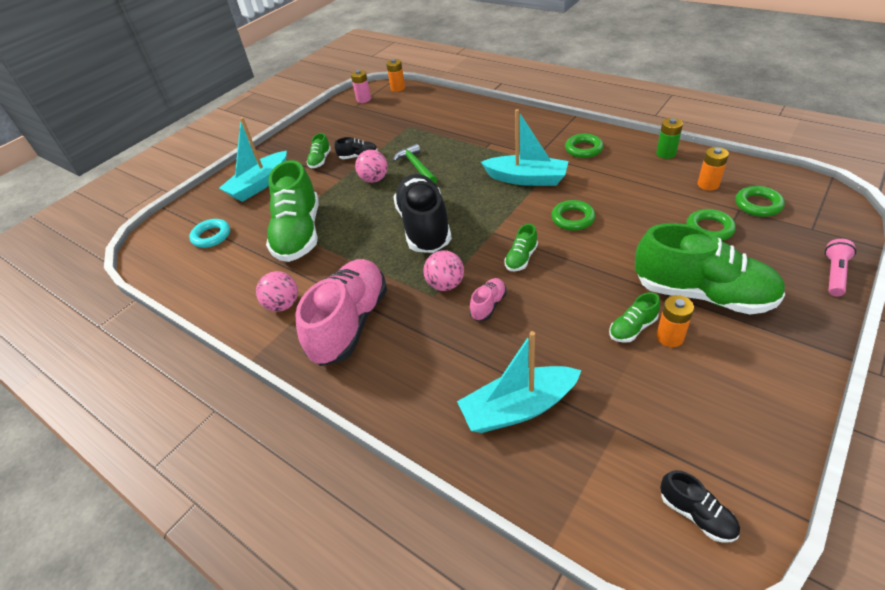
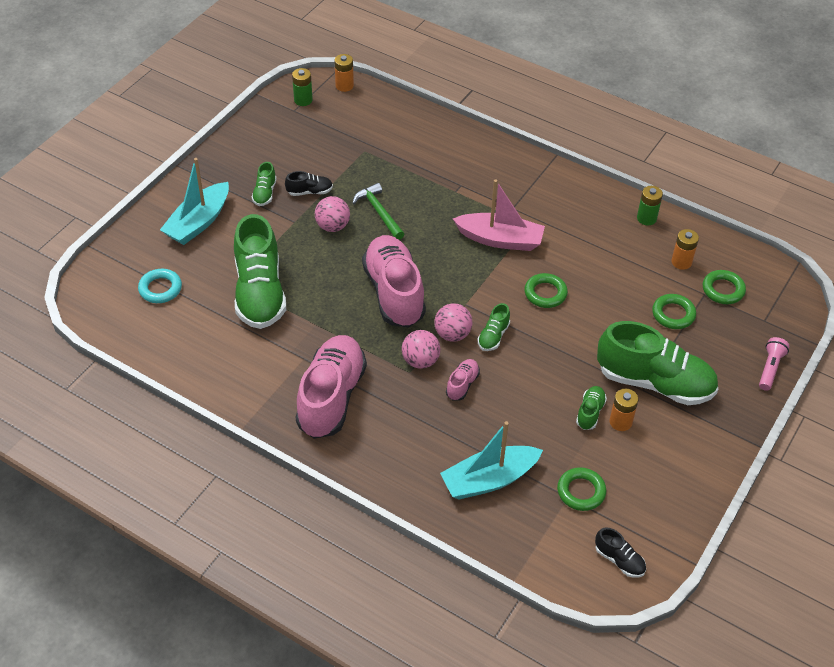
camera: 10 degrees left, 5 degrees up
pink ball [256,271,298,312] -> pink ball moved to [434,303,472,342]
pink battery [351,70,371,103] -> green battery [292,68,313,106]
black shoe [393,174,452,253] -> pink shoe [362,235,426,328]
turquoise boat [481,109,568,186] -> pink boat [453,179,545,251]
green ring [565,134,603,158] -> green ring moved to [557,467,606,511]
green shoe [609,292,660,343] -> green shoe turned 150 degrees clockwise [576,386,607,430]

